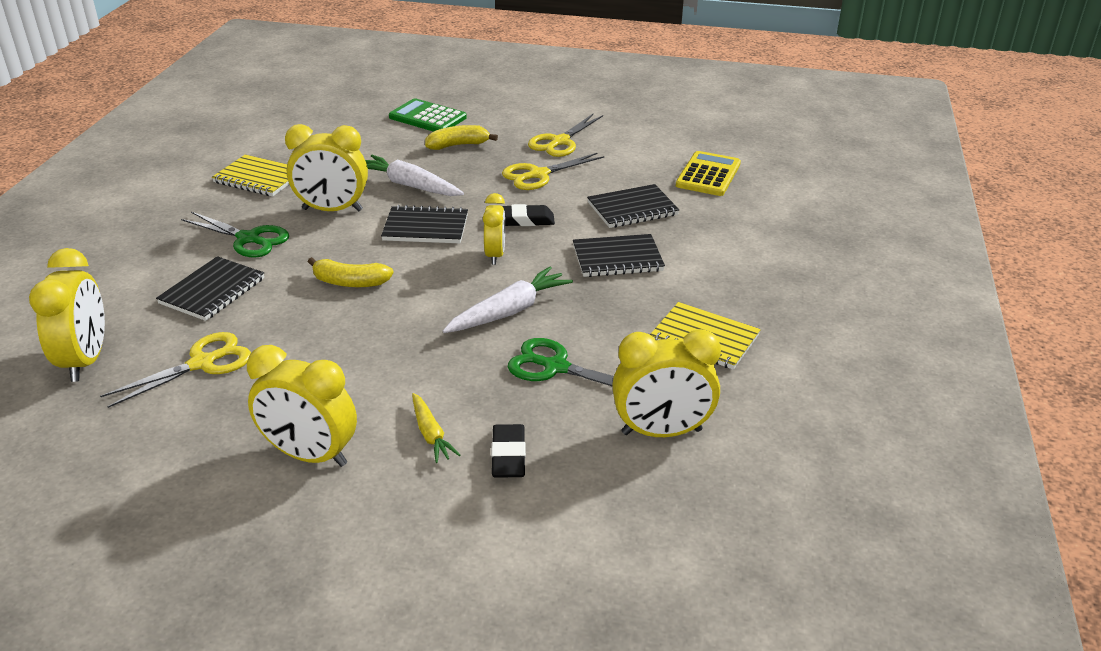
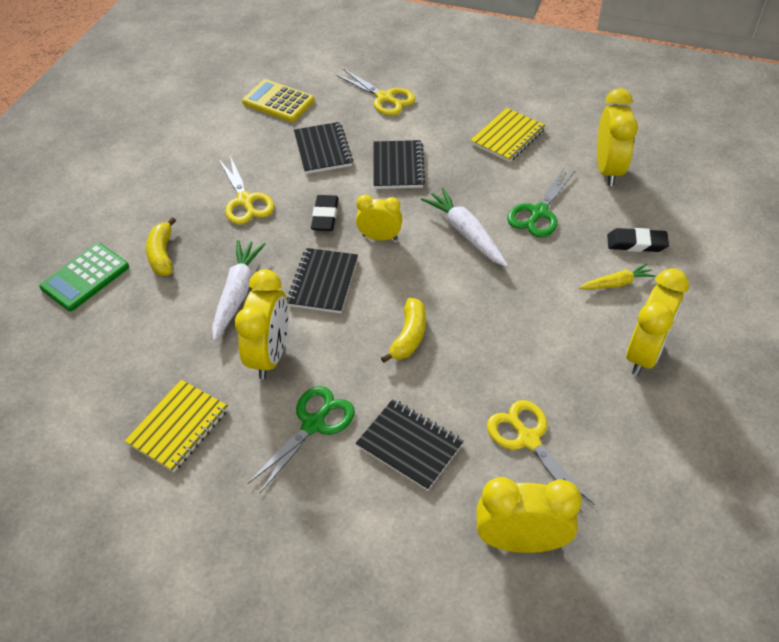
camera: 80 degrees left, 15 degrees up
white carrot [365,155,464,196] -> white carrot turned 150 degrees clockwise [212,240,266,341]
yellow scissors [528,114,603,157] -> yellow scissors moved to [336,69,416,116]

